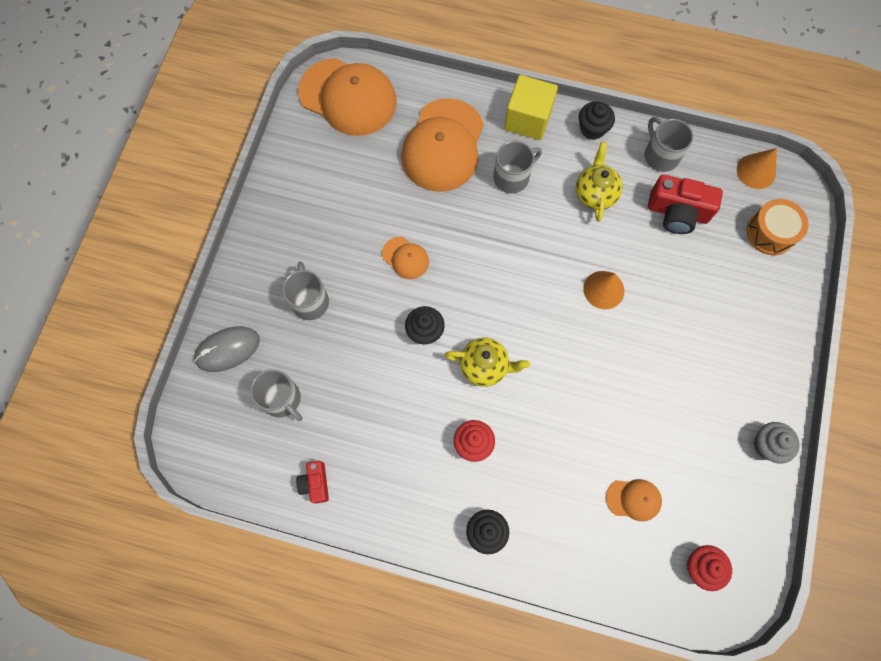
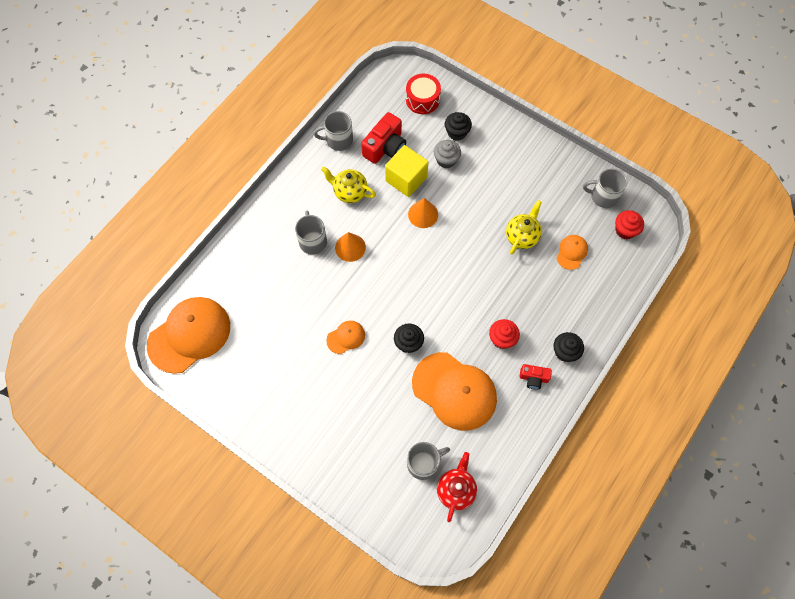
camera: 70 degrees left, 5 degrees down
grey mouse [194,326,260,372] -> none
grey mug [282,262,329,320] -> grey mug moved to [583,169,627,208]
red camera [296,461,329,504] -> red camera moved to [520,364,552,390]
orange cap [401,98,484,192] -> orange cap moved to [412,352,497,431]
yellow teapot [445,338,530,387] -> yellow teapot moved to [506,200,542,255]
yellow cube [504,75,558,140] -> yellow cube moved to [385,145,428,197]
black cupcake [579,101,615,140] -> black cupcake moved to [445,112,472,141]
orange cone [737,148,777,189] -> orange cone moved to [335,232,366,262]
orange drum [746,199,809,255] -> red drum [406,74,441,114]
grey cupcake [754,422,800,464] -> grey cupcake moved to [434,140,461,168]
none -> red teapot [437,452,477,522]

